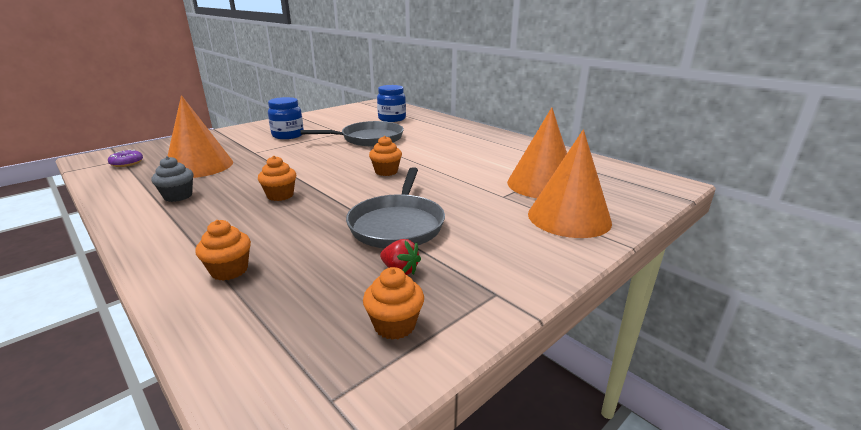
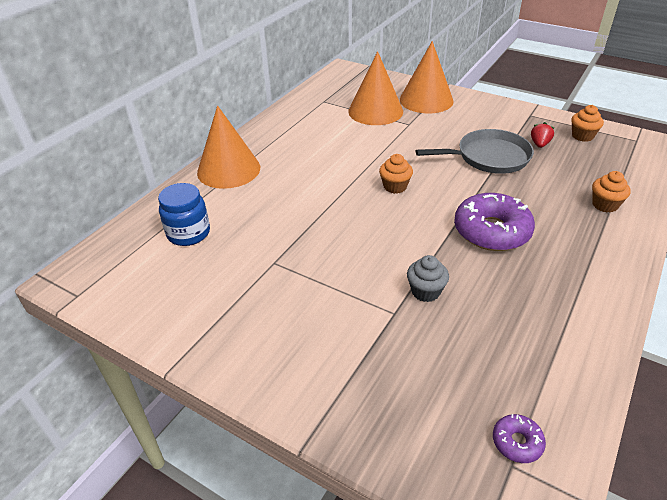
camera: 105 degrees left, 15 degrees up
grey cupcake [152,156,194,202] -> grey cupcake moved to [407,255,449,302]
orange cone [168,95,233,178] -> orange cone moved to [197,106,260,189]
orange cupcake [258,156,296,201] -> purple donut [454,193,535,251]
blue jar [268,97,304,139] -> none
grey pan [300,121,404,146] -> none

